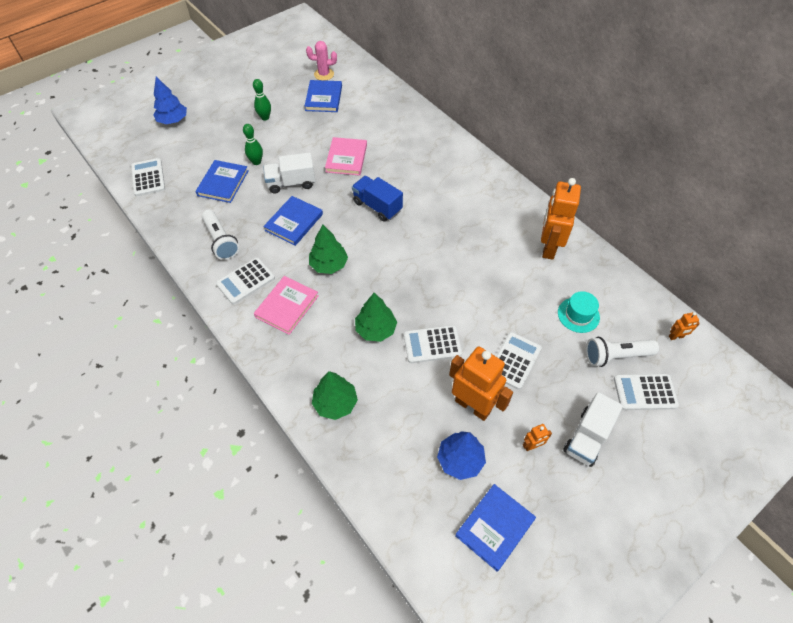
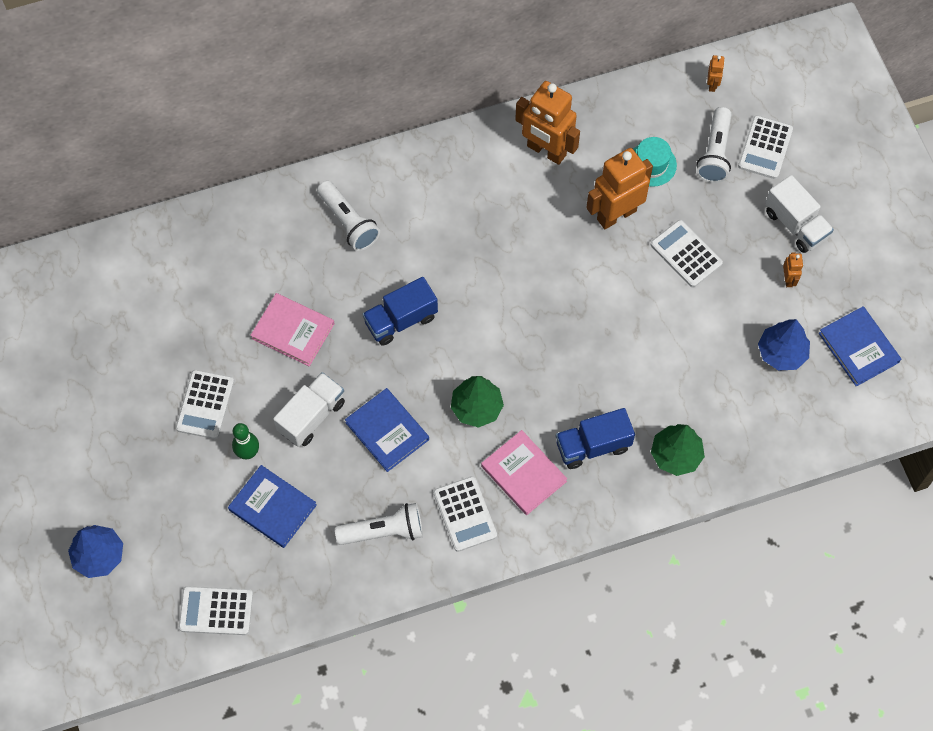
camera: 70 degrees left, 10 degrees up
green bowling pin [253,79,271,120] -> none
white truck [263,152,315,194] -> white truck turned 150 degrees counterclockwise [273,372,345,447]
blue book [304,80,342,112] -> none
pink cactus [306,41,337,81] -> none
green tree [355,293,397,342] -> none
white calculator [404,325,462,363] -> white calculator moved to [176,370,234,439]
orange robot [449,346,513,421] -> orange robot moved to [586,148,653,229]
none -> white flashlight [317,180,380,251]
none -> blue truck [556,408,635,469]

